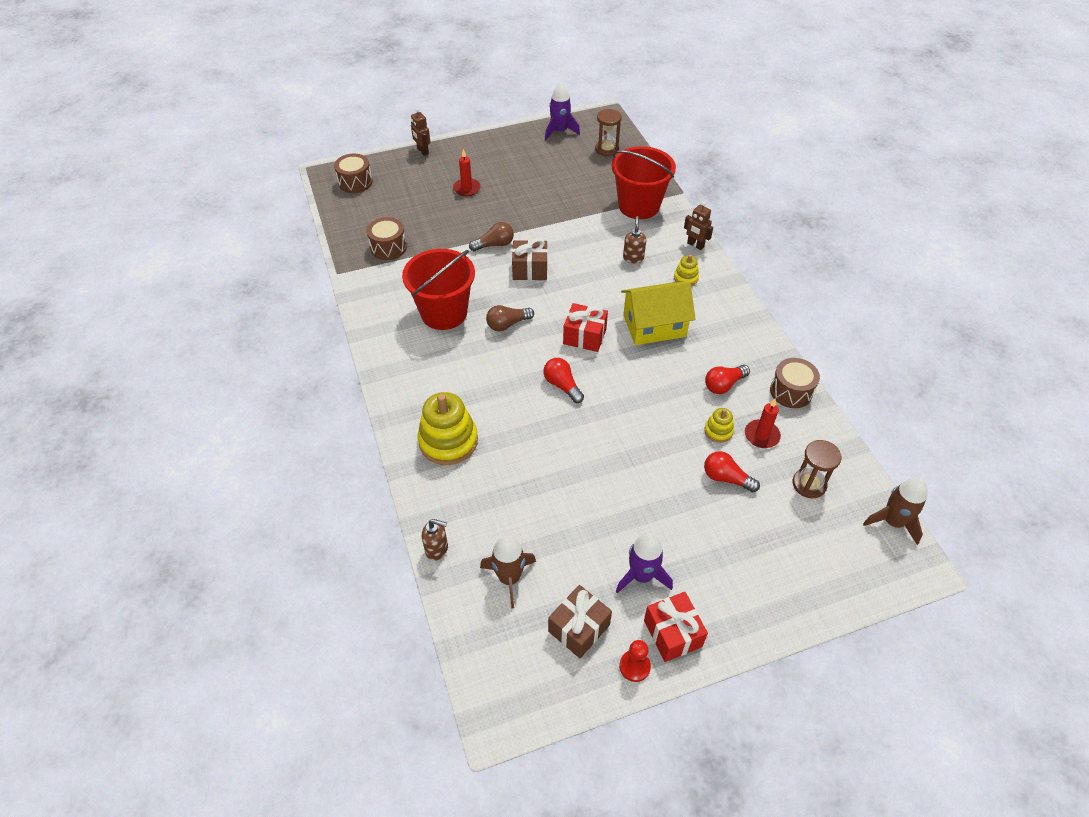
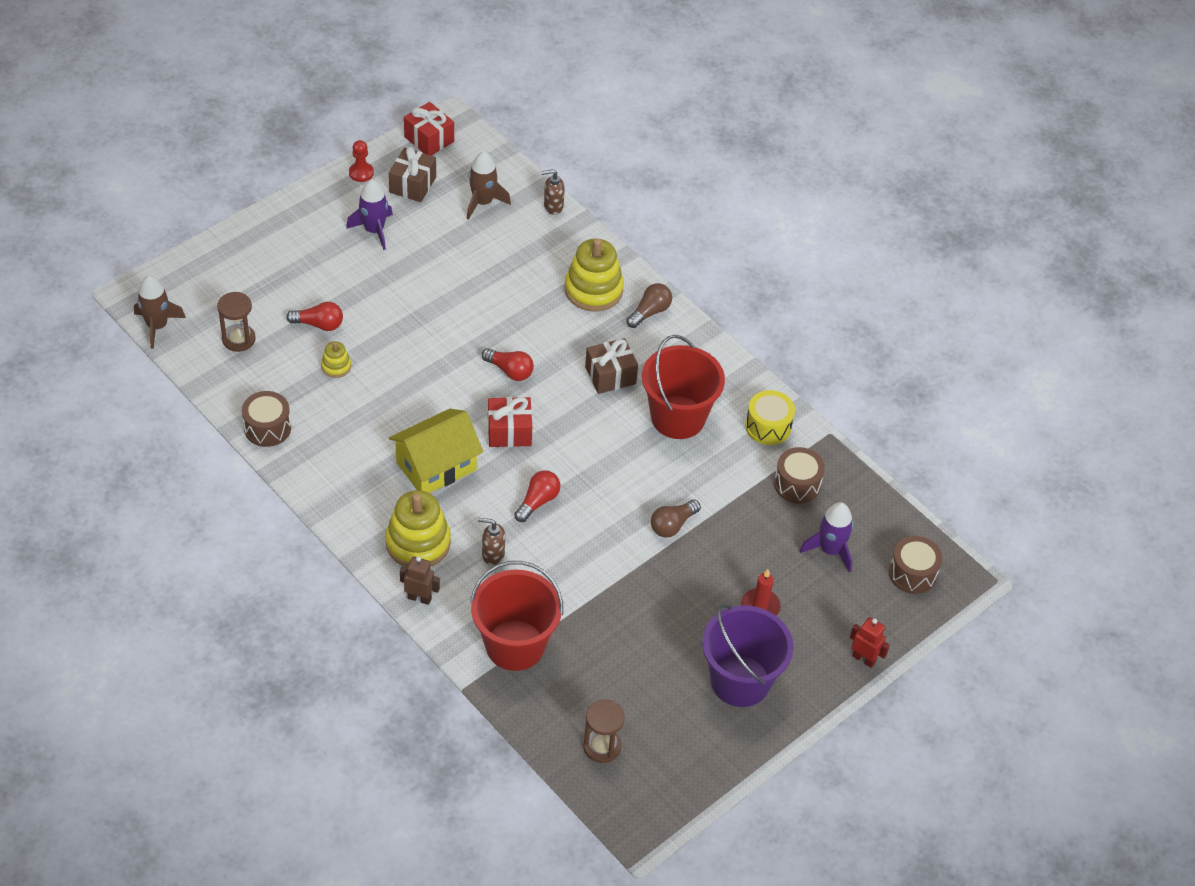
camera: 155 degrees right, 0 degrees up
brown robot [411,108,431,156] -> red robot [850,617,890,668]
brown light bulb [486,305,534,331] -> brown light bulb moved to [626,283,672,328]
brown gift [512,238,548,280] -> brown gift moved to [585,338,638,394]
purple rocket [545,83,580,140] -> purple rocket moved to [800,502,853,573]
brown soap dispenser [623,216,646,263] -> brown soap dispenser turned 120 degrees clockwise [478,518,505,565]
red gift [644,592,708,662] -> red gift moved to [404,102,454,156]
yellow stacking toy [674,255,699,286] -> yellow stacking toy [385,490,451,567], size x2.05
red light bulb [705,365,750,394] -> red light bulb moved to [514,470,560,522]
red candle [745,399,781,448] -> none
none -> purple bucket [702,604,794,707]
none -> yellow drum [746,390,795,445]

